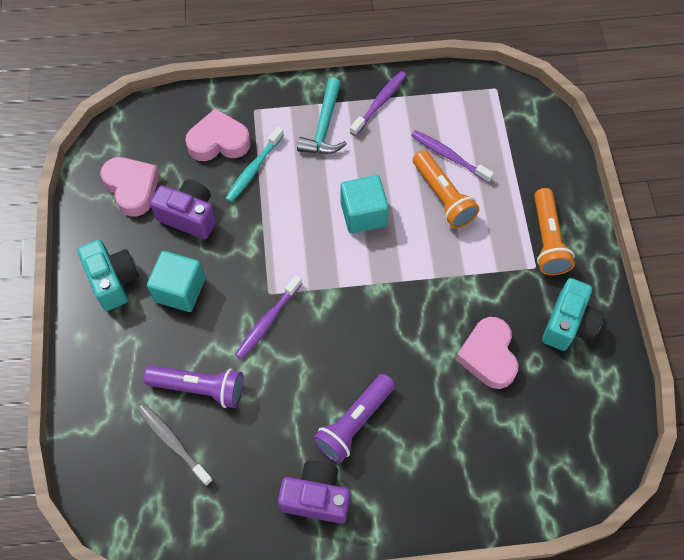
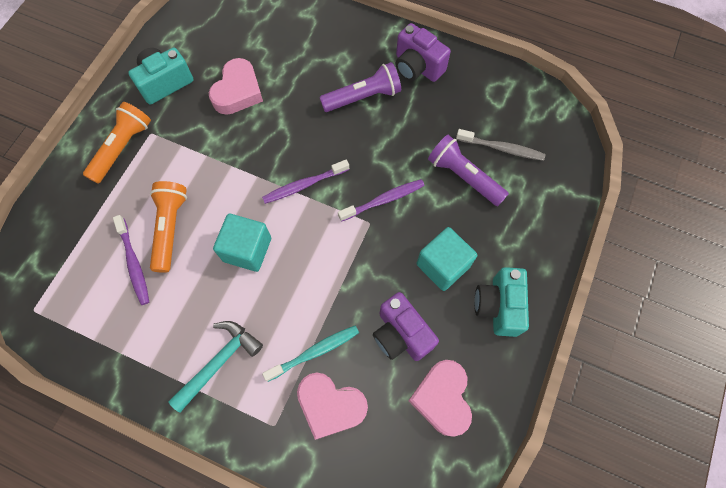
camera: 150 degrees left, 5 degrees up
grey toothbrush [137,404,213,486] -> grey toothbrush turned 60 degrees counterclockwise [456,129,545,161]
purple toothbrush [350,71,407,136] -> purple toothbrush moved to [262,160,349,204]

